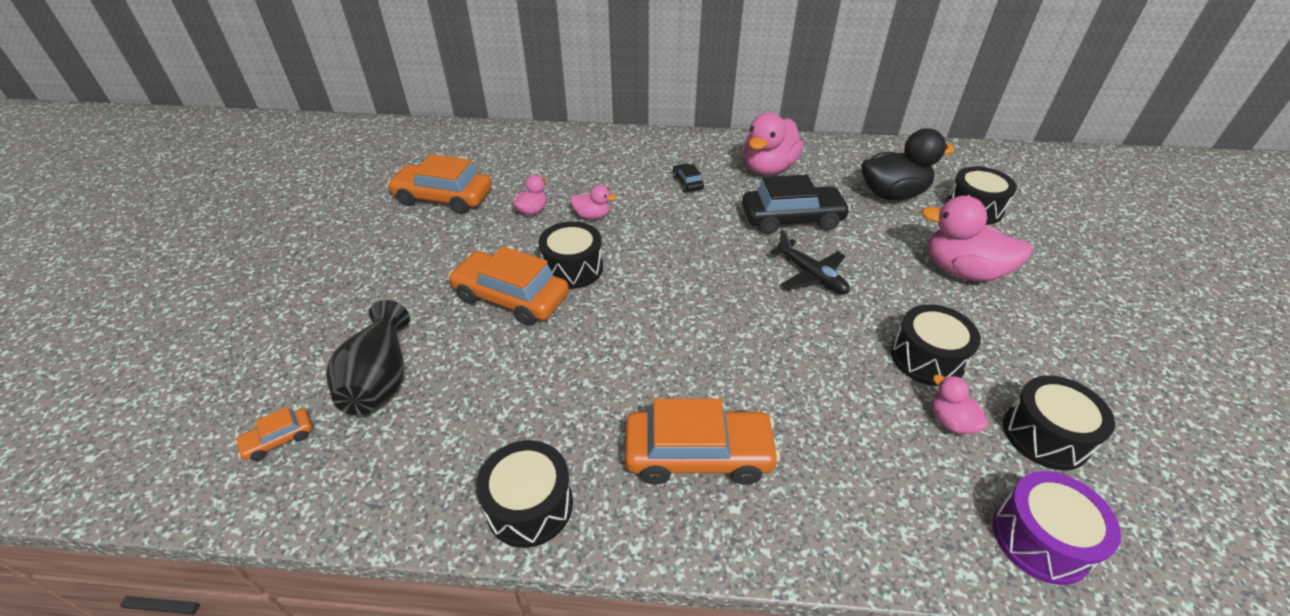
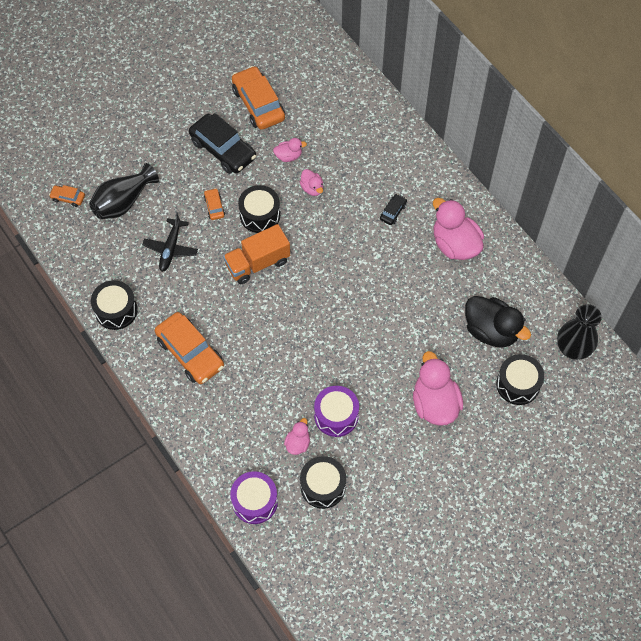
camera: 50 degrees right, 20 degrees up
orange car [448,246,569,326] -> orange car [204,188,225,220], size x0.46
black car [742,175,851,234] -> black car moved to [189,113,256,174]
pink duck [744,113,803,175] -> pink duck turned 60 degrees clockwise [433,198,484,260]
black plane [770,230,850,294] -> black plane moved to [142,212,198,272]
black drum [891,304,981,386] -> purple drum [314,386,359,437]
none -> orange truck [223,224,290,284]
none -> black vase [557,304,602,360]

